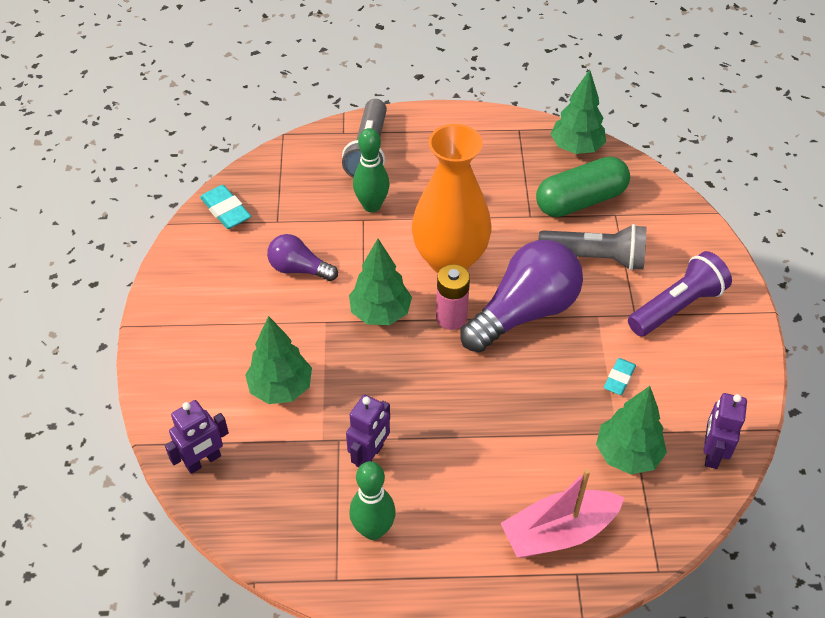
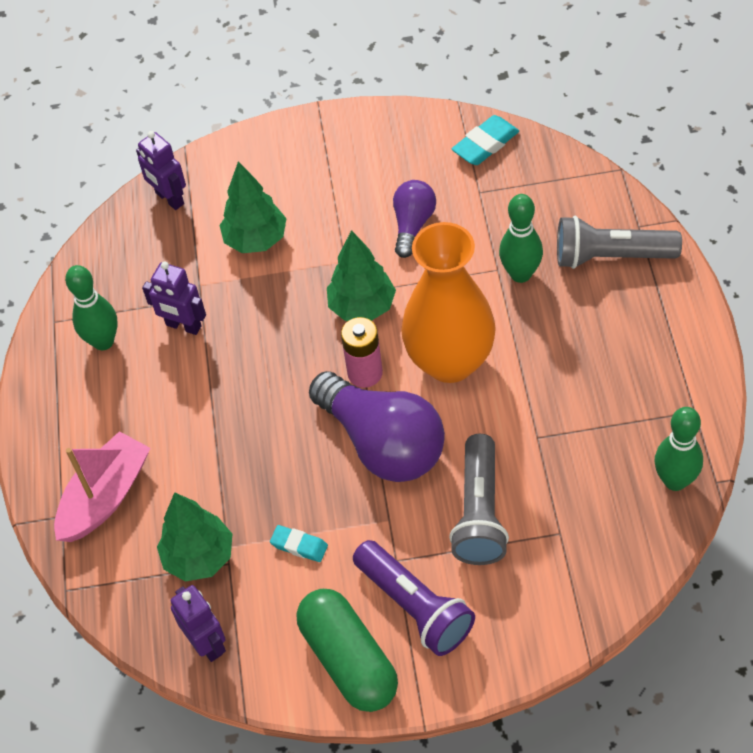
camera: 90 degrees right, 5 degrees up
pink boat [501,469,625,558] -> pink boat turned 60 degrees clockwise [54,431,150,542]
green capsule [536,157,630,217] -> green capsule moved to [297,589,398,712]
green tree [551,70,606,154] -> green bowling pin [654,407,703,491]
purple robot [704,393,747,469] -> purple robot turned 45 degrees clockwise [171,585,226,662]

